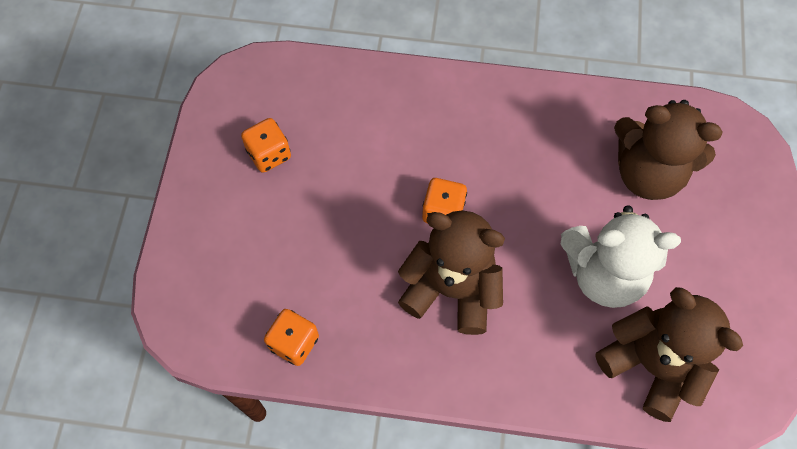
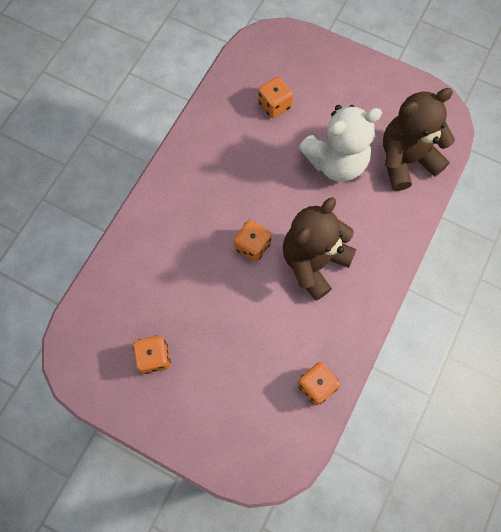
camera: 70 degrees left, 5 degrees up
white teddy bear [561,205,681,308] -> white teddy bear turned 45 degrees clockwise [298,105,382,182]
brown teddy bear [614,100,723,200] -> orange dice [258,77,293,118]

